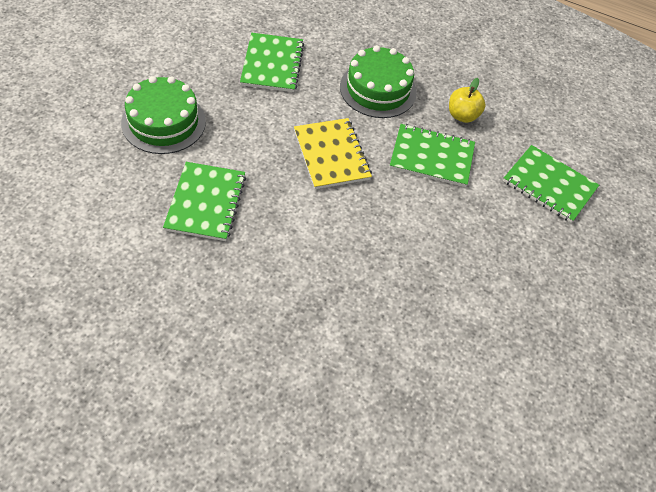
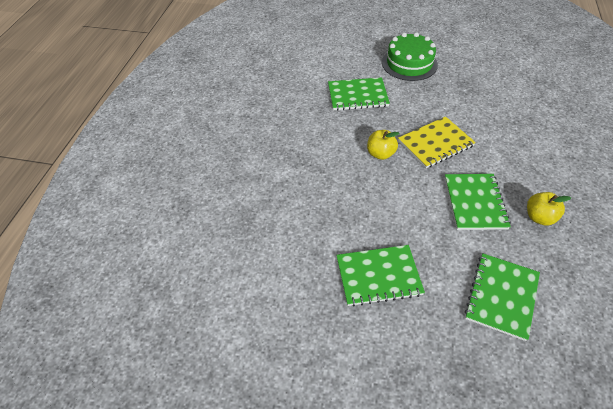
camera: 85 degrees right, 5 degrees down
green notebook [240,33,304,92] -> green notebook moved to [336,245,425,307]
green cake [340,45,417,118] -> none
none -> yellow apple [367,130,399,160]

